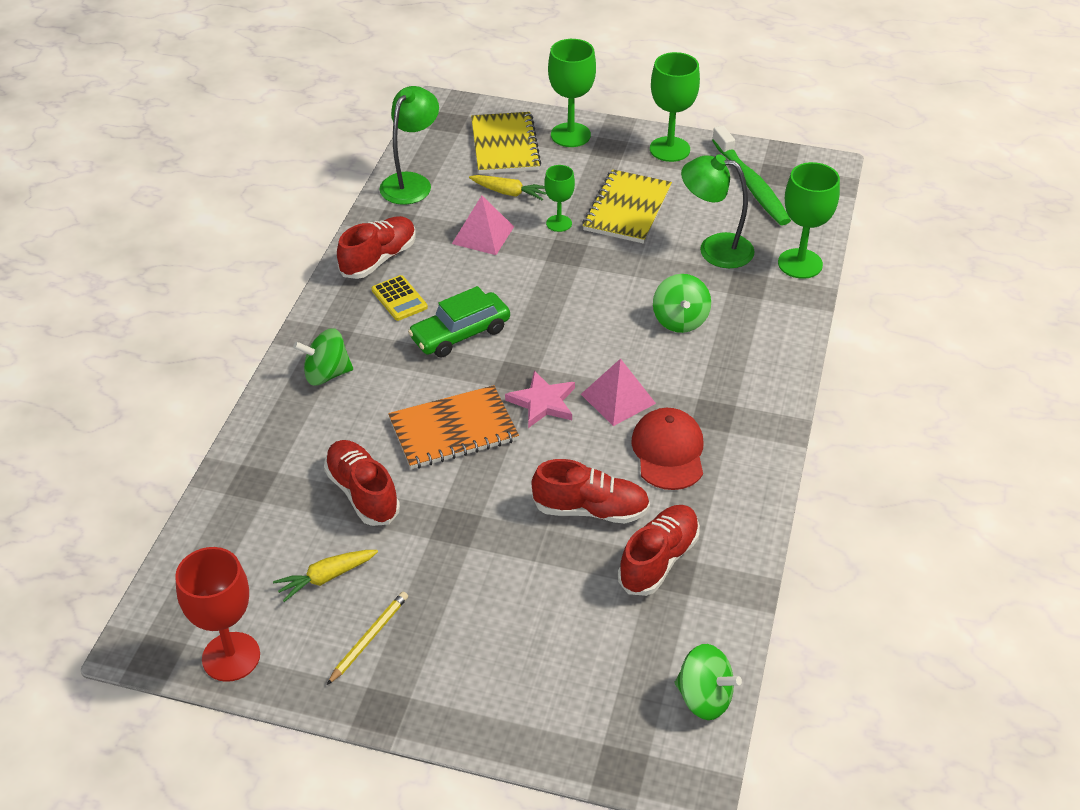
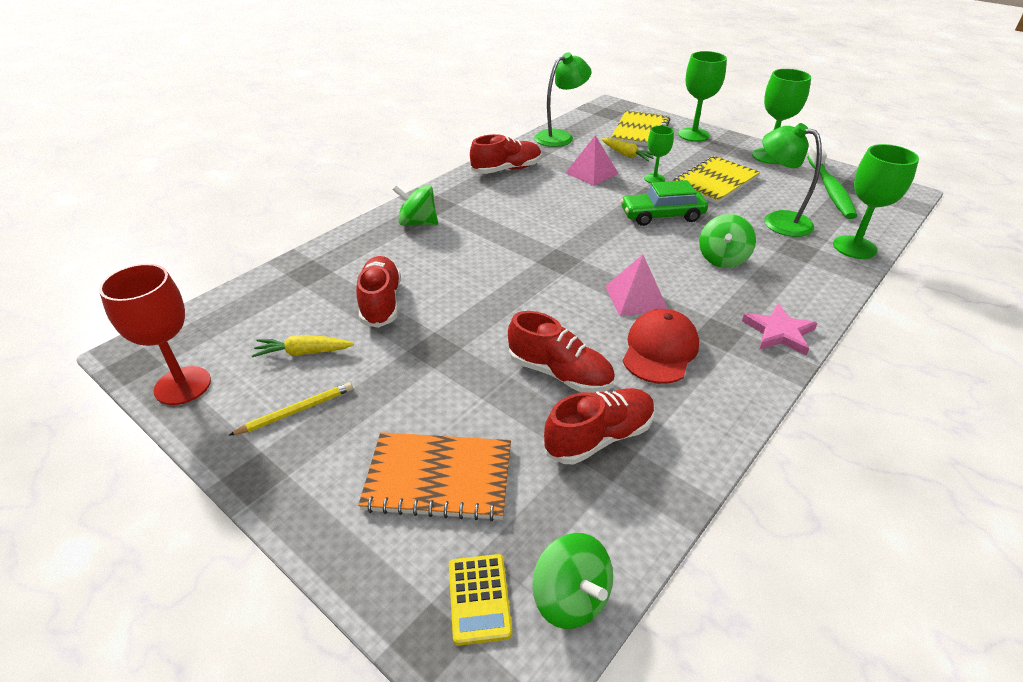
camera: 25 degrees right, 5 degrees down
yellow calculator [371,275,428,321] -> yellow calculator moved to [449,554,512,646]
orange notebook [388,385,519,469] -> orange notebook moved to [358,432,511,521]
green car [408,286,510,358] -> green car moved to [621,180,708,226]
pink star [505,370,575,428] -> pink star moved to [742,303,818,356]

